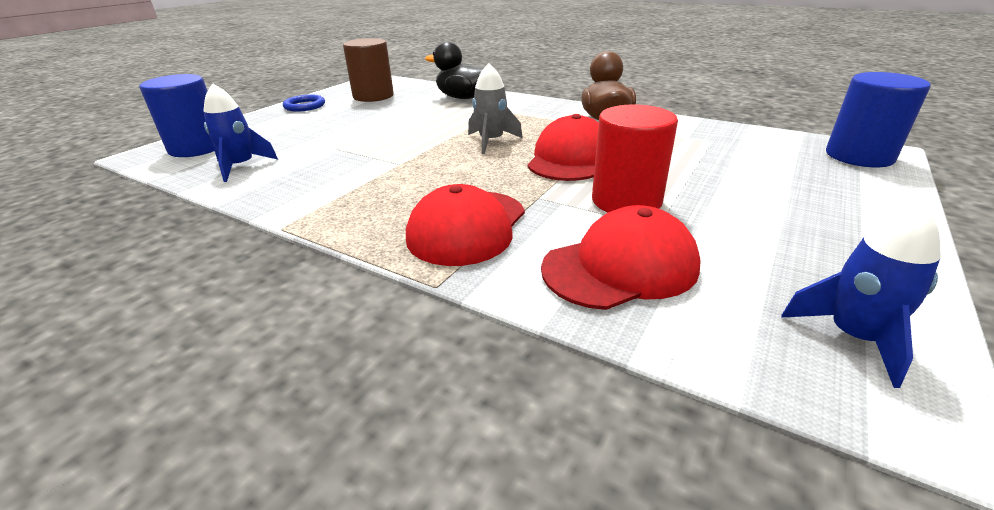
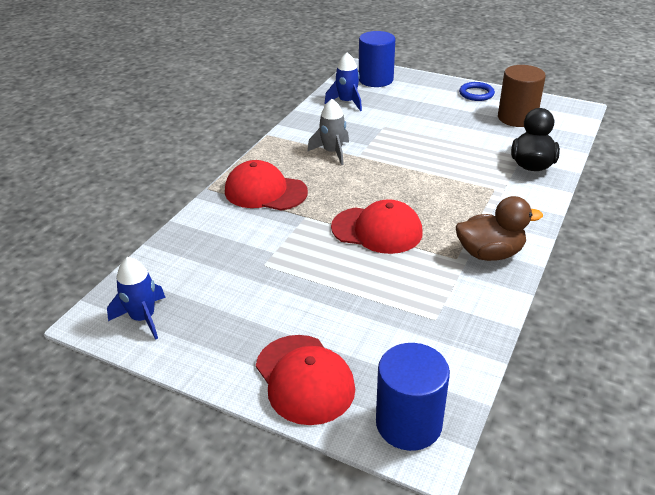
camera: 85 degrees right, 5 degrees up
grey rocket [468,63,523,154] -> grey rocket moved to [308,99,349,165]
red cap [541,205,701,310] -> red cap moved to [256,335,355,425]
red cylinder [592,104,678,212] -> none

